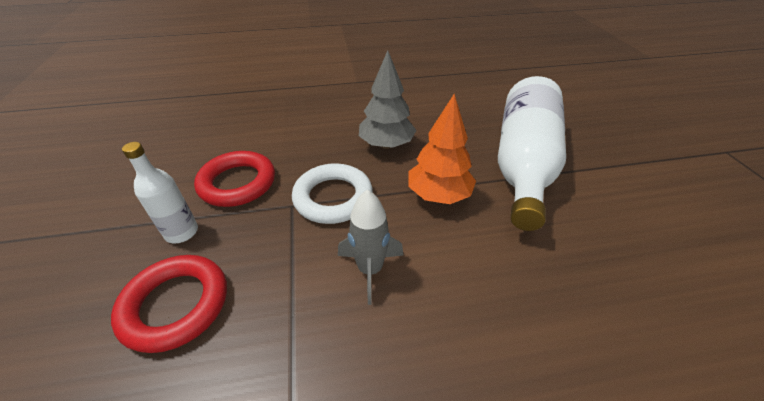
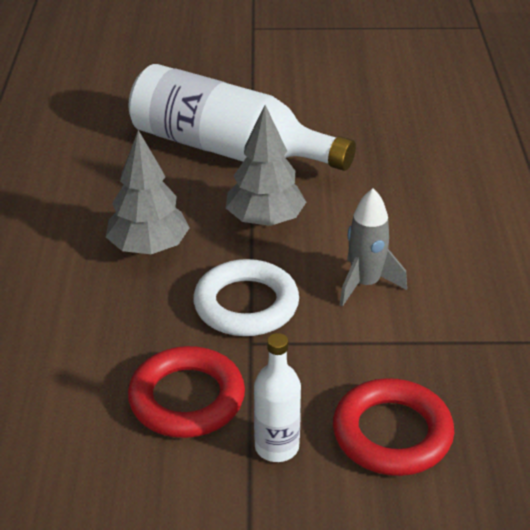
camera: 80 degrees left, 5 degrees down
orange tree [408,94,476,204] -> grey tree [226,105,306,226]

